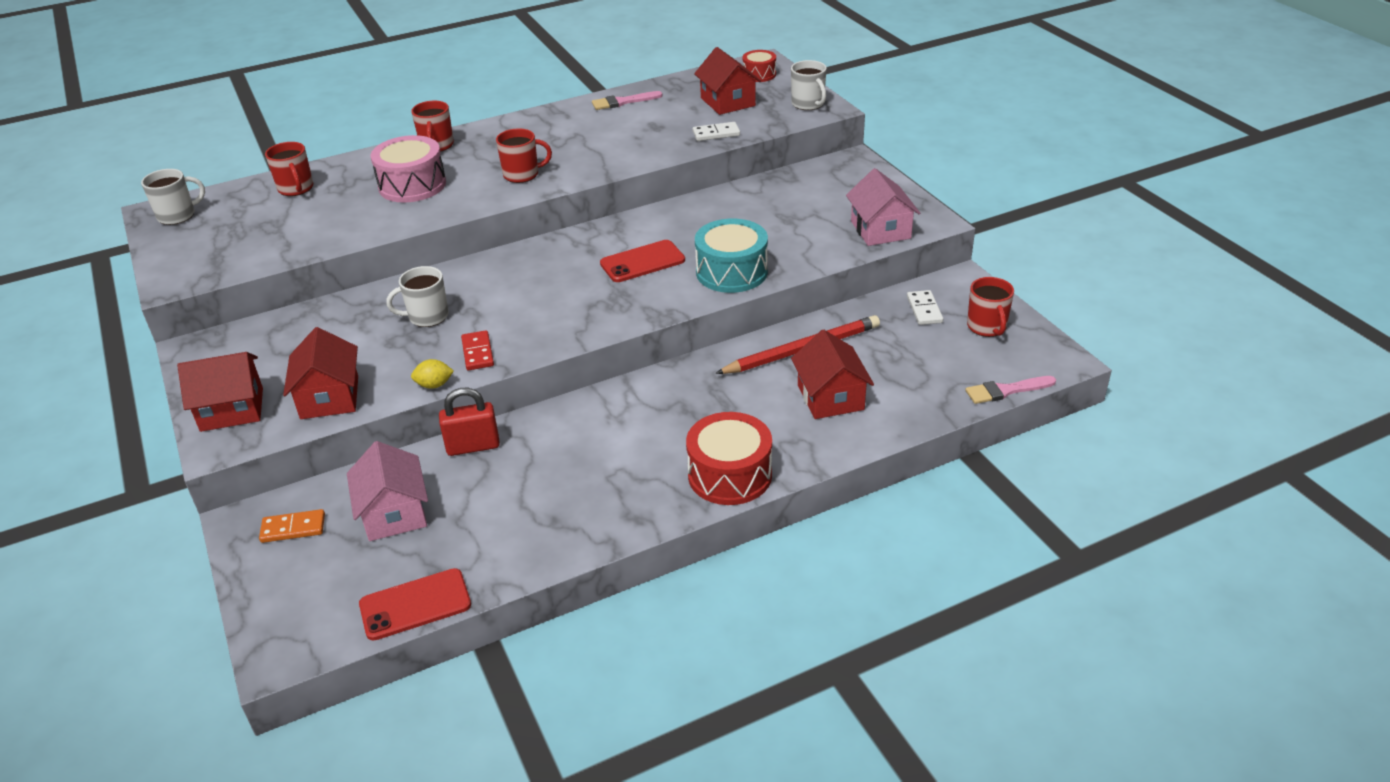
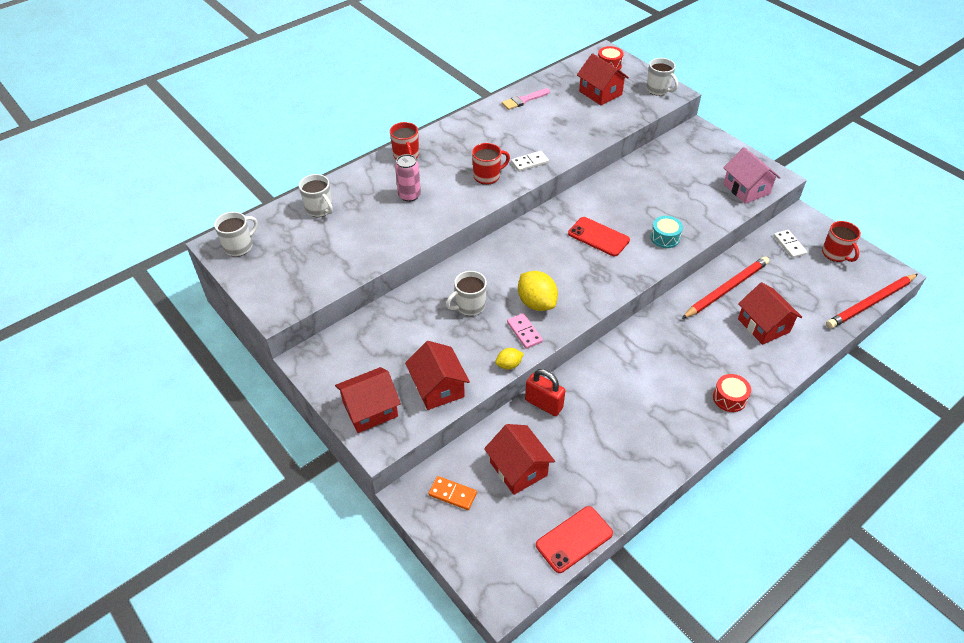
camera: 15 degrees left, 10 degrees up
orange domino [259,509,325,543] -> orange domino turned 45 degrees clockwise [428,476,477,510]
red mug [265,142,313,196] -> white mug [299,174,333,217]
pink house [347,441,428,541] -> red house [484,424,555,495]
pink drum [371,135,446,203] -> pink can [395,154,421,202]
red padlock [439,388,500,456] -> red padlock turned 60 degrees clockwise [525,369,565,416]
red domino [461,330,494,370] -> pink domino [507,313,543,349]
red phone [600,240,685,282] -> red phone turned 75 degrees clockwise [568,217,630,256]
red drum [686,412,772,505] -> red drum [713,374,751,412], size x0.58
white domino [693,122,740,141] -> white domino moved to [511,151,549,172]
turquoise drum [695,218,768,293] -> turquoise drum [650,216,683,248], size x0.58
pink brush [965,376,1056,404] -> red pencil [826,274,918,329]
none -> yellow lemon [518,271,558,311]

